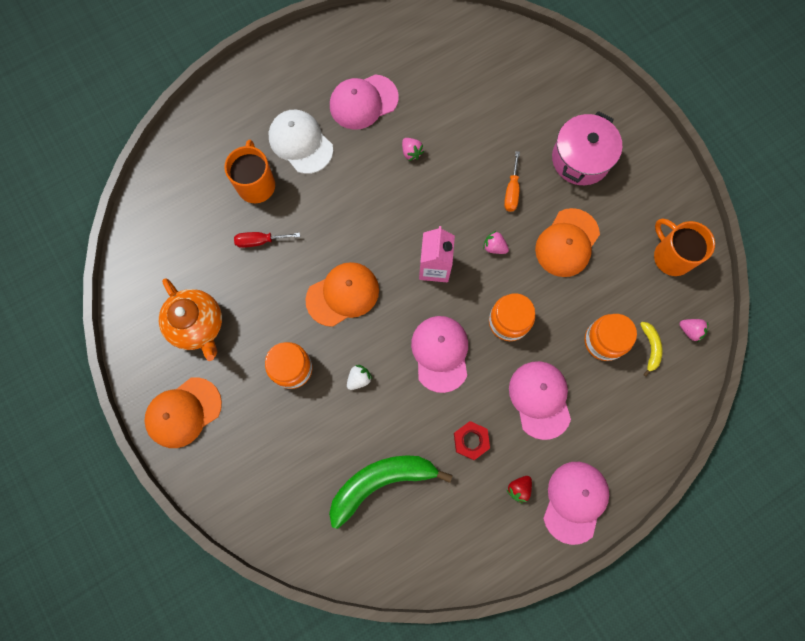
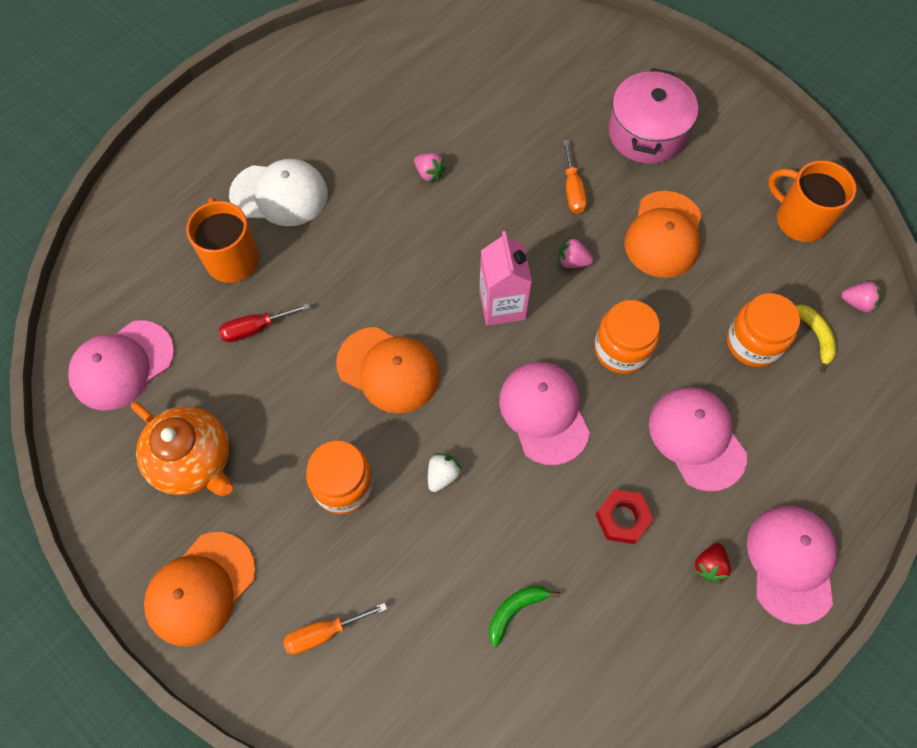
camera: 15 degrees left, 10 degrees down
white cap [269,110,333,174] -> white cap turned 150 degrees clockwise [229,159,328,226]
orange cap [305,262,379,327] -> orange cap turned 75 degrees clockwise [336,327,440,413]
green banana [329,455,453,529] -> green banana [489,586,560,647], size x0.45
pink cap [330,74,399,130] -> pink cap moved to [68,320,174,411]
none -> orange screwdriver [283,603,387,655]

